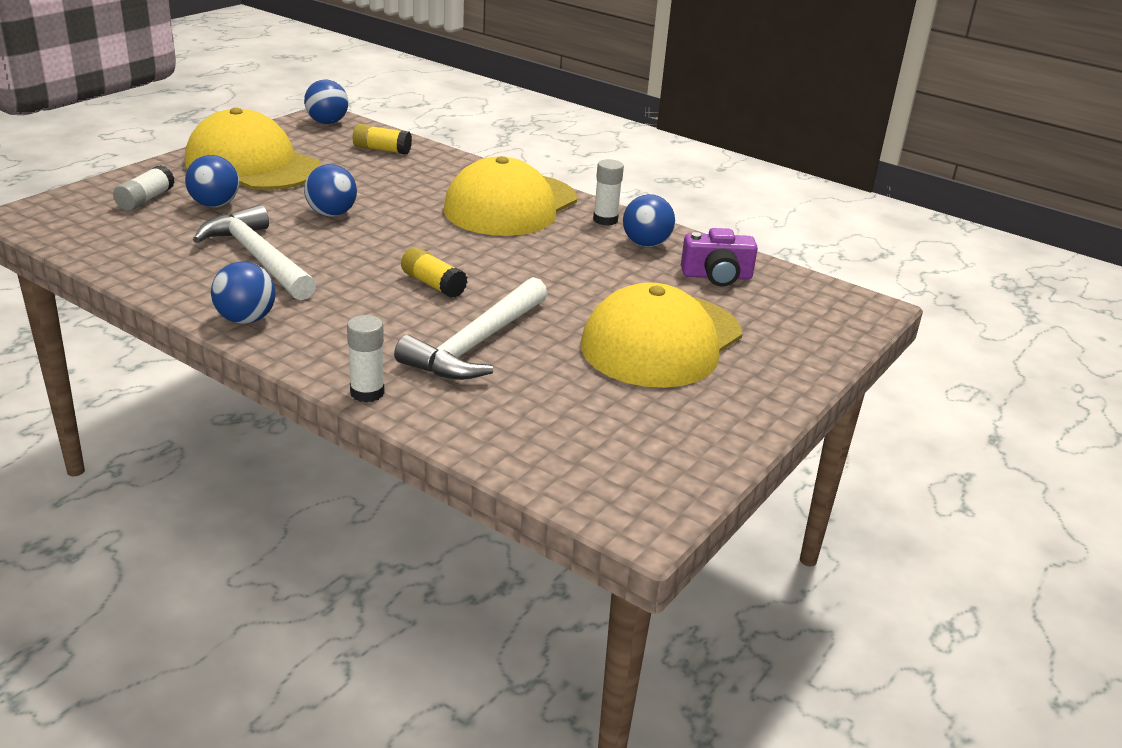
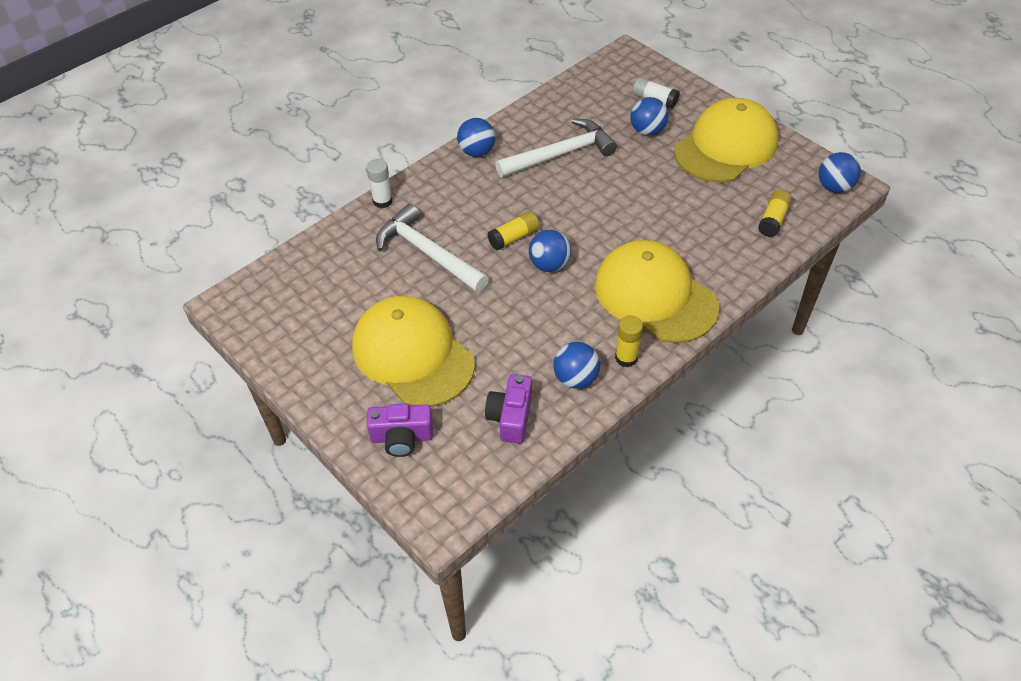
camera: 105 degrees right, 20 degrees up
blue ball [304,164,357,217] -> blue ball moved to [529,230,571,272]
white glue stick [593,159,624,226] -> yellow glue stick [615,315,643,367]
none -> purple camera [367,404,433,457]

